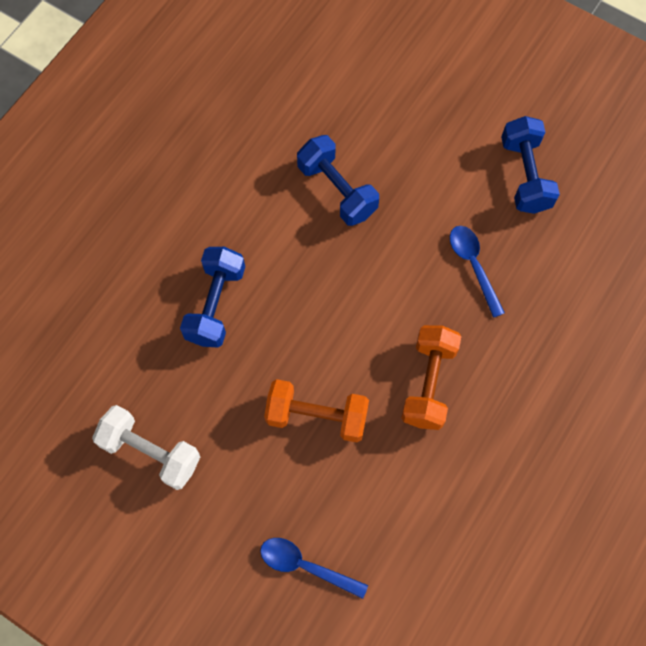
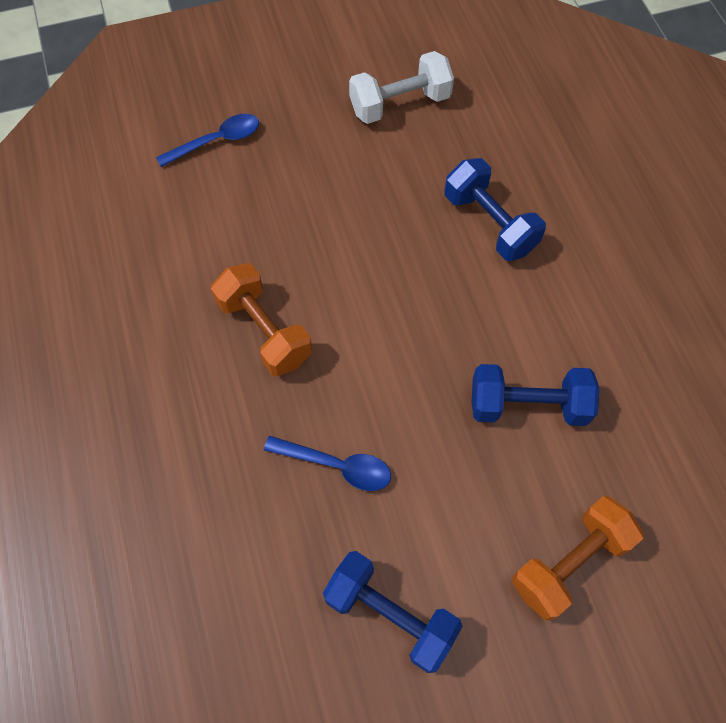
camera: 130 degrees right, 5 degrees down
orange dumbbell [264,379,369,442] -> orange dumbbell moved to [512,496,643,620]

